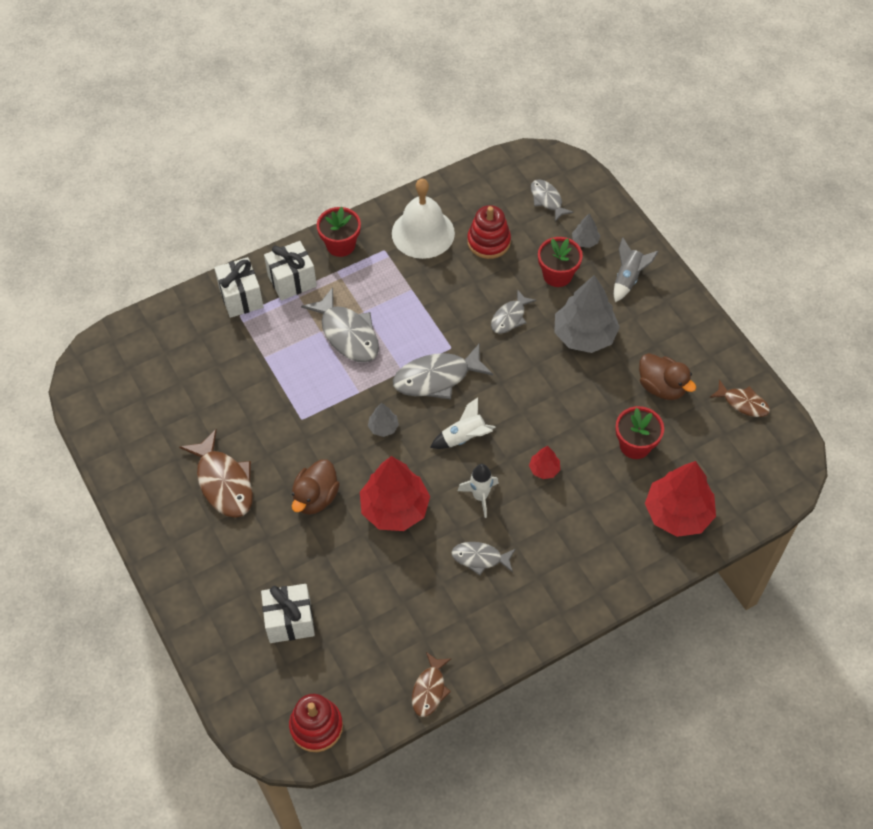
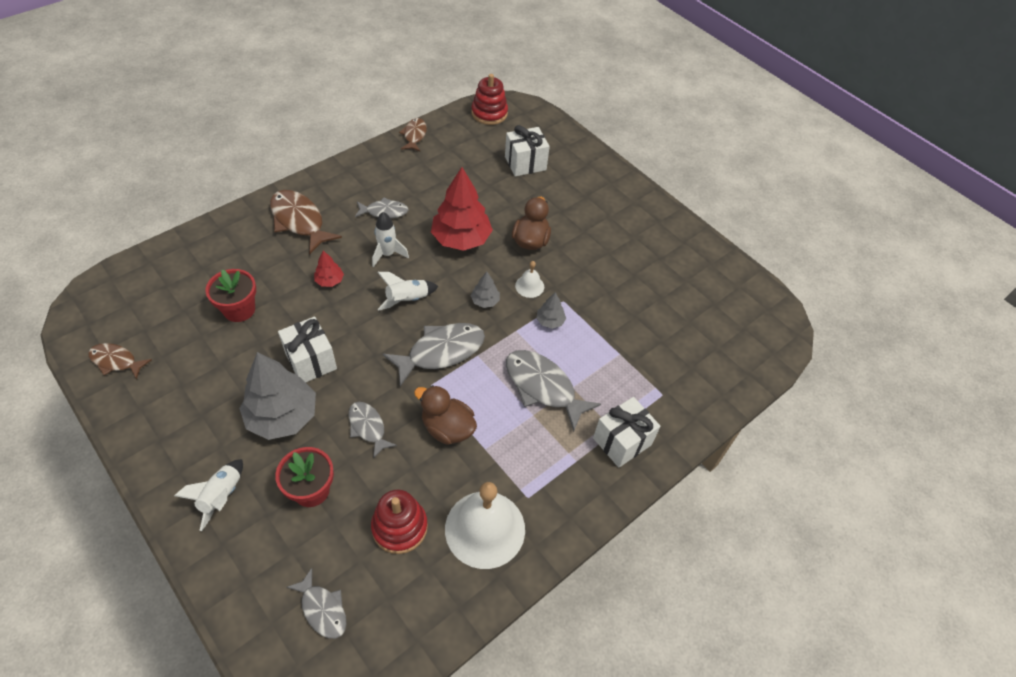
camera: 165 degrees right, 5 degrees down
brown fish [179,429,253,518] -> brown fish moved to [270,190,342,254]
white gift [214,257,264,318] -> white gift moved to [278,317,337,382]
red flower pot [317,207,361,257] -> none
grey fish [491,289,536,334] -> grey fish turned 60 degrees counterclockwise [349,402,397,459]
grey tree [572,213,600,248] -> grey tree moved to [536,292,566,329]
grey rocket [614,238,658,302] -> white rocket [174,459,243,531]
brown duck [639,353,696,400] -> brown duck moved to [414,385,477,445]
red tree [645,461,716,537] -> none
none -> white bell [515,261,544,298]

